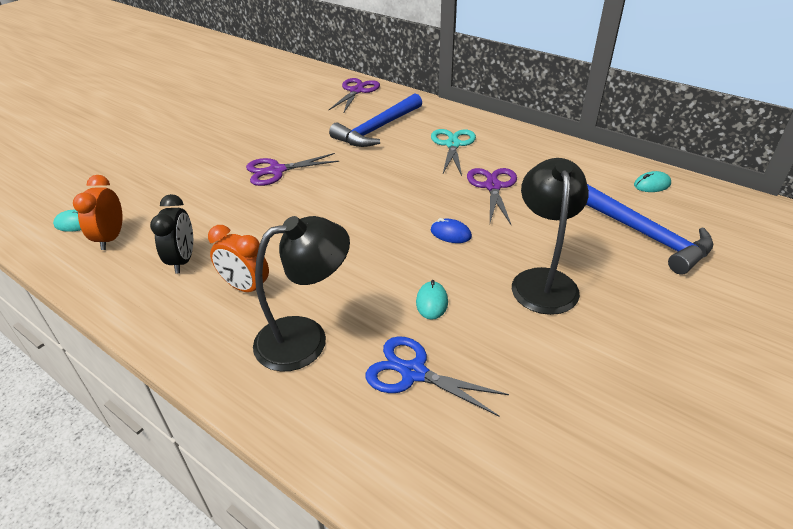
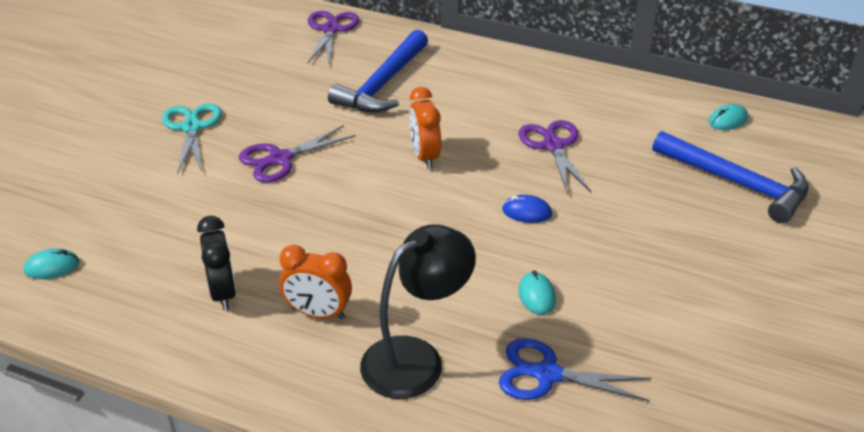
camera: 15 degrees left, 0 degrees up
orange clock [73,175,122,250] -> orange clock moved to [409,87,441,169]
turquoise scissors [431,129,476,176] -> turquoise scissors moved to [162,103,222,174]
black lamp [512,158,589,315] -> none

